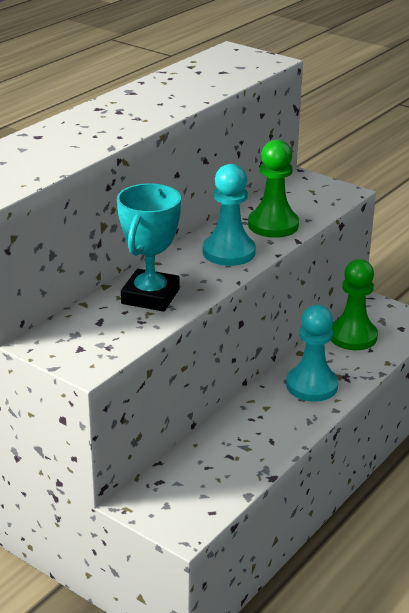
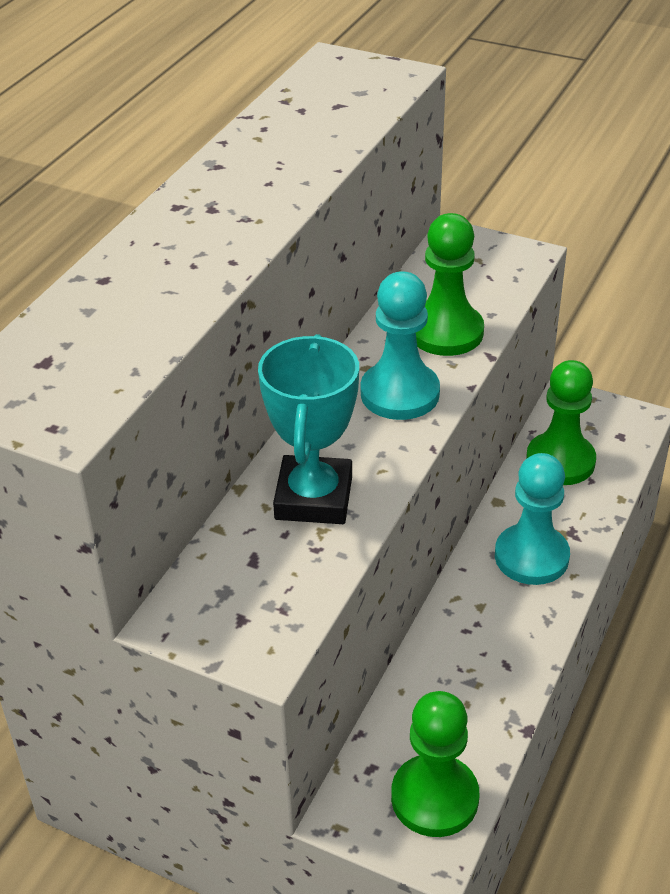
camera: 10 degrees left, 10 degrees up
none -> green pawn [391,691,479,837]

